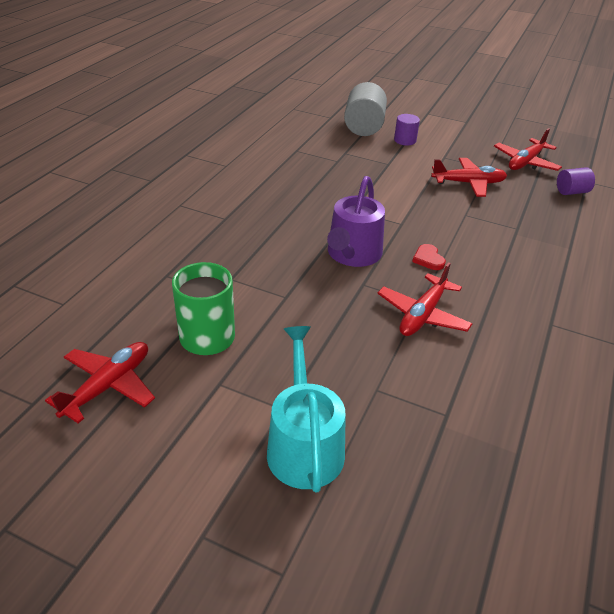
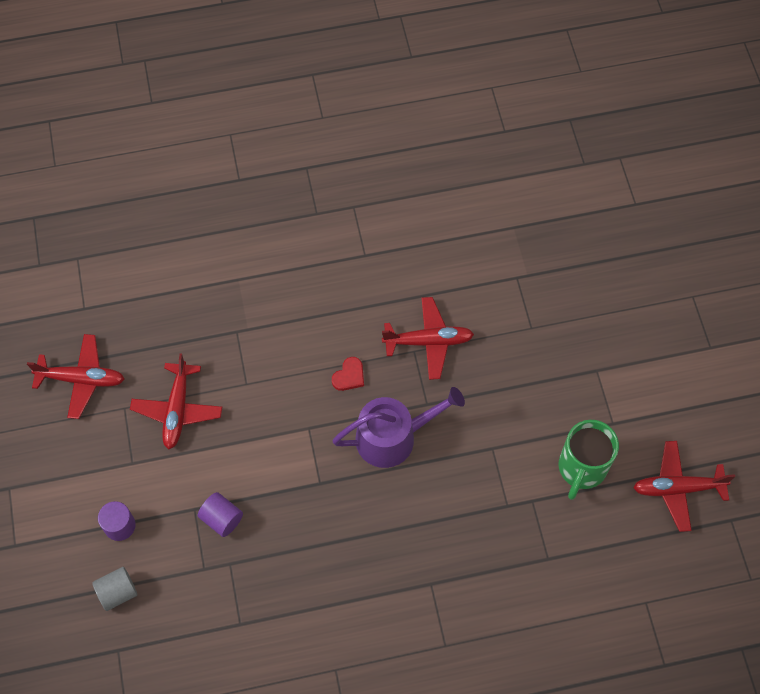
camera: 125 degrees left, 25 degrees up
turquoise watering can [267,326,346,492] -> none
grey cylinder [344,82,387,136] -> grey cylinder [92,567,137,611], size x0.56
red plane [431,158,507,197] -> red plane turned 135 degrees counterclockwise [130,353,222,449]
purple cylinder [557,167,595,195] -> purple cylinder moved to [198,492,243,537]

